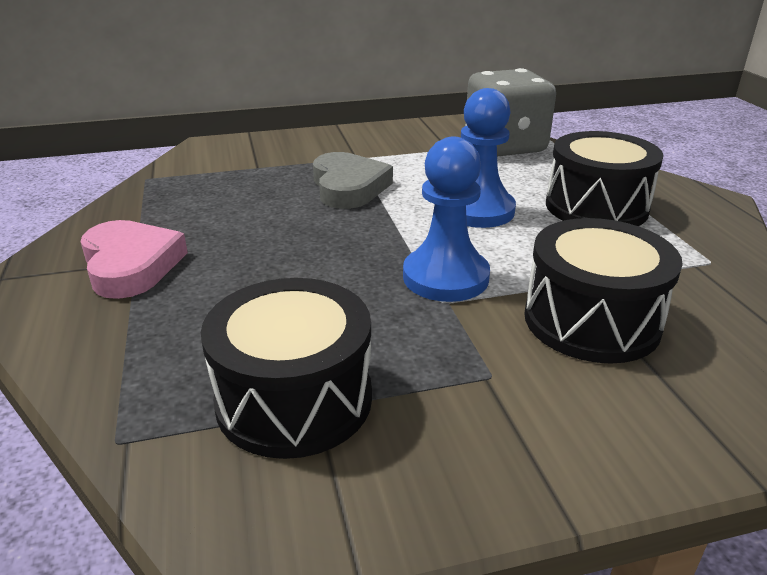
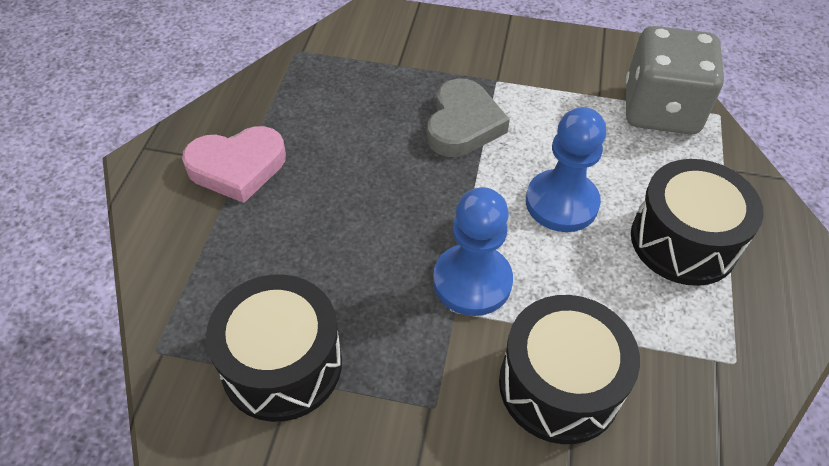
camera: 25 degrees right, 20 degrees up
pink heart [80,220,188,299] -> pink heart turned 75 degrees clockwise [182,126,286,203]

